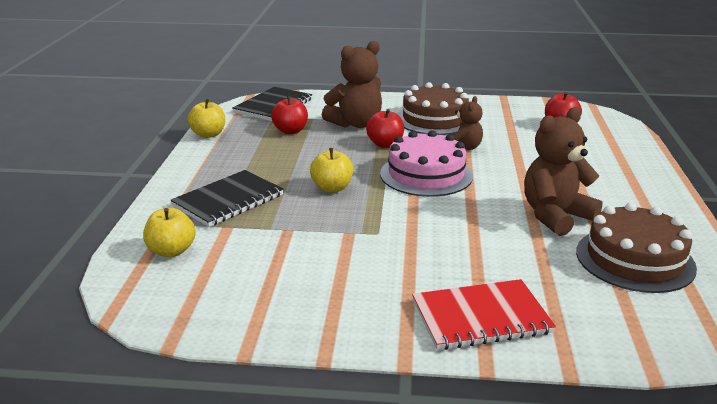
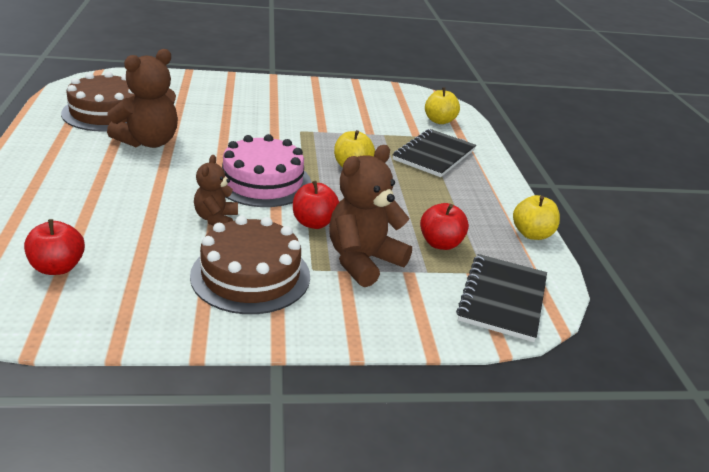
camera: 165 degrees right, 5 degrees up
red notebook [412,279,556,350] -> none

